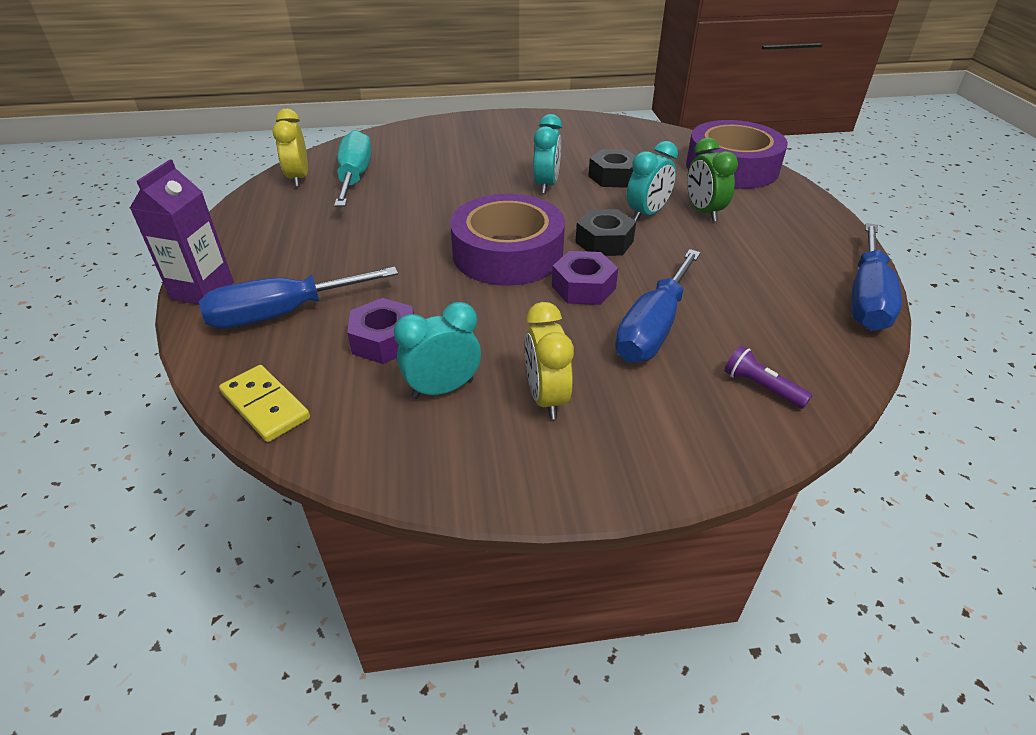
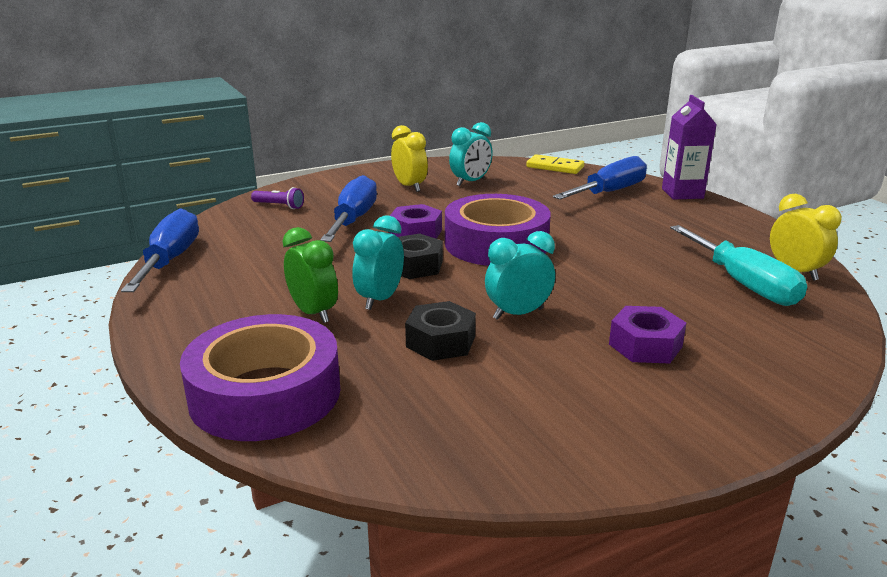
camera: 160 degrees right, 15 degrees down
purple nut [347,298,414,364] -> purple nut moved to [609,306,686,363]
turquoise clock [533,114,562,194] -> turquoise clock turned 75 degrees clockwise [485,231,555,320]

